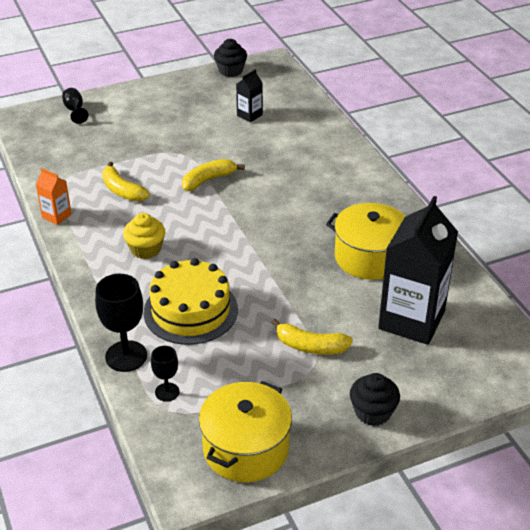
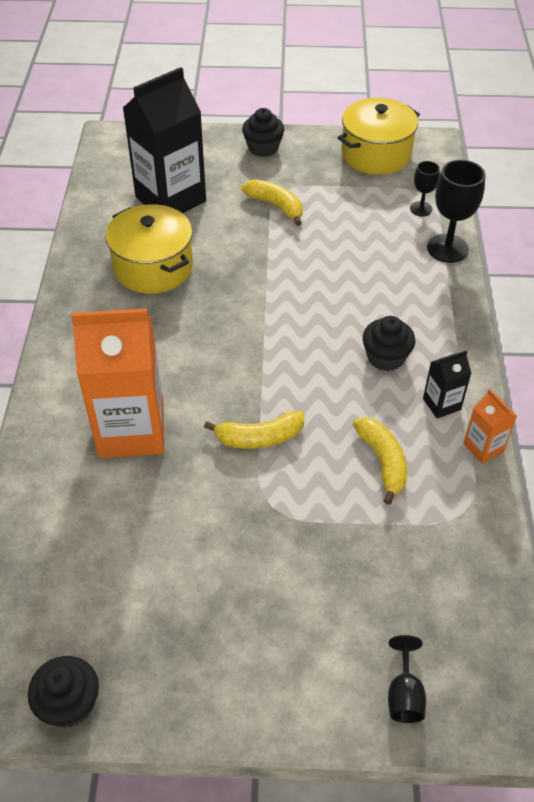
camera: 155 degrees left, 10 degrees up
yellow cupcake [123,213,165,259] -> black cupcake [363,316,415,371]
yellow cake [143,258,238,345] -> none
black carton [236,69,263,122] -> black carton moved to [423,350,471,418]
none -> orange carton [71,308,164,458]

